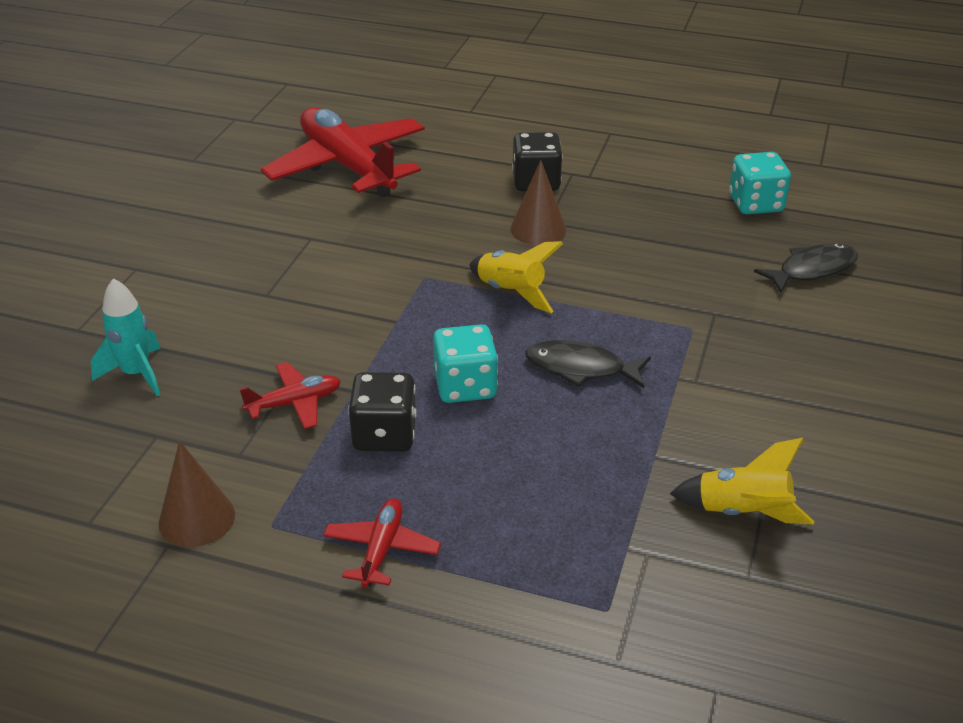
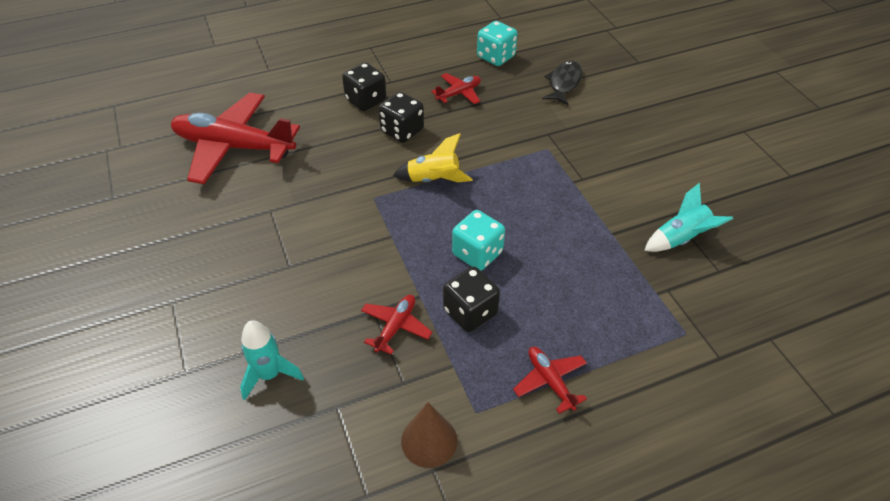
camera: 40 degrees left, 10 degrees up
brown cone [510,160,566,245] -> black dice [379,92,424,143]
black fish [525,340,651,388] -> none
yellow rocket [670,438,814,525] -> turquoise rocket [644,183,733,252]
none -> red plane [431,73,481,104]

